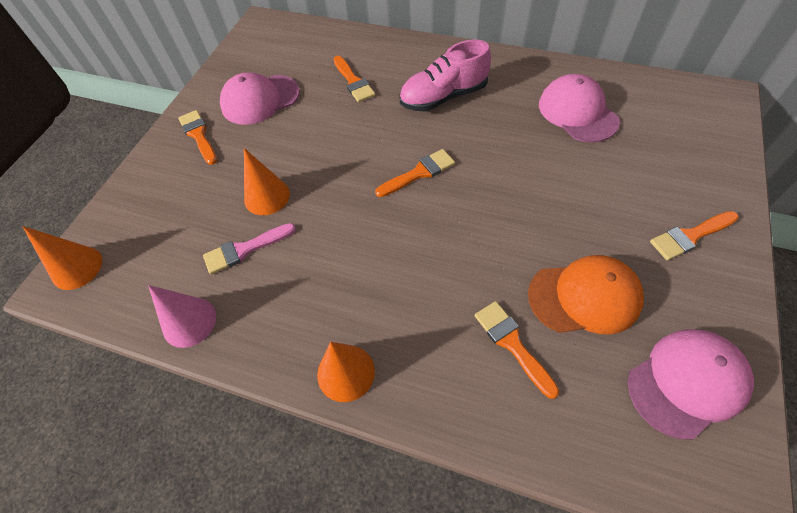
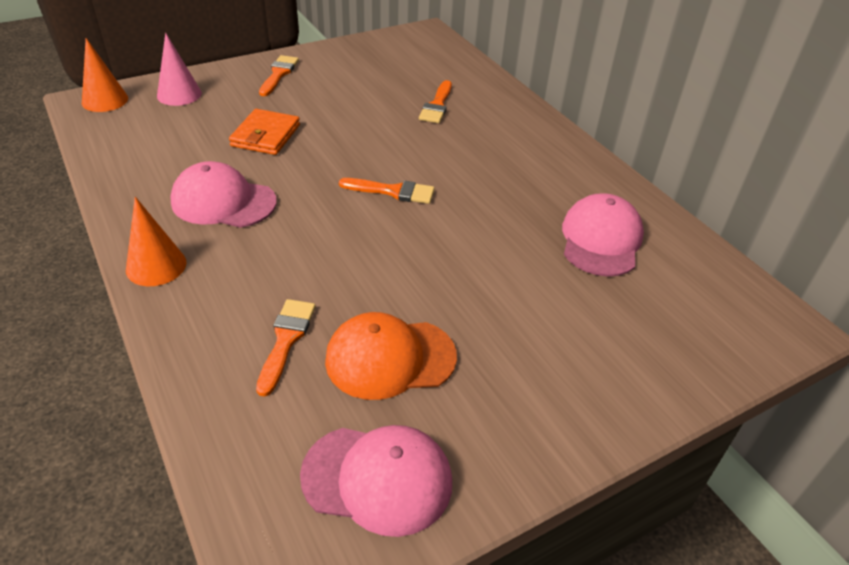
camera: 35 degrees right, 15 degrees down
pink cone [148,285,216,348] -> pink cone moved to [157,33,202,106]
pink brush [203,223,296,274] -> none
pink cap [220,72,300,125] -> pink cap moved to [170,161,276,228]
orange cone [244,148,290,215] -> orange wallet [229,109,300,155]
pink shoe [400,40,491,111] -> none
orange cap [528,255,644,334] -> orange cap turned 135 degrees clockwise [325,312,457,400]
orange brush [650,211,739,260] -> none

